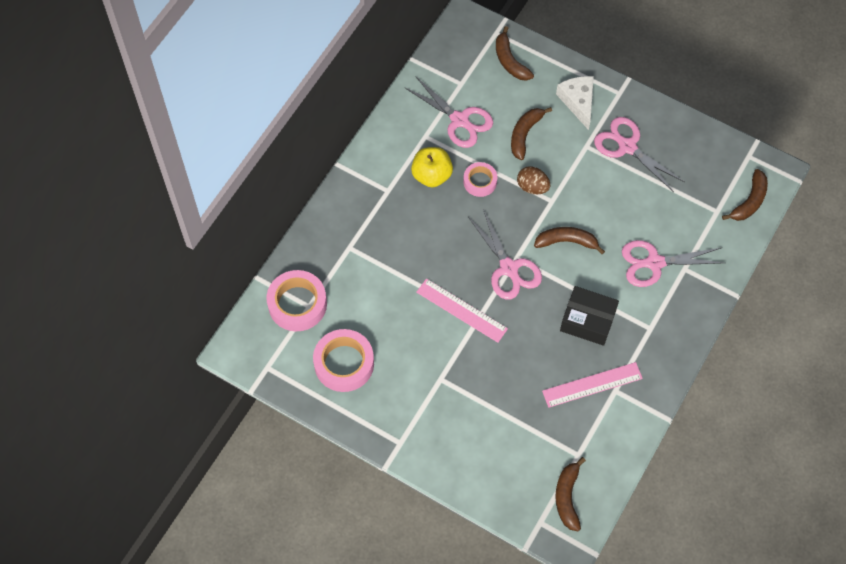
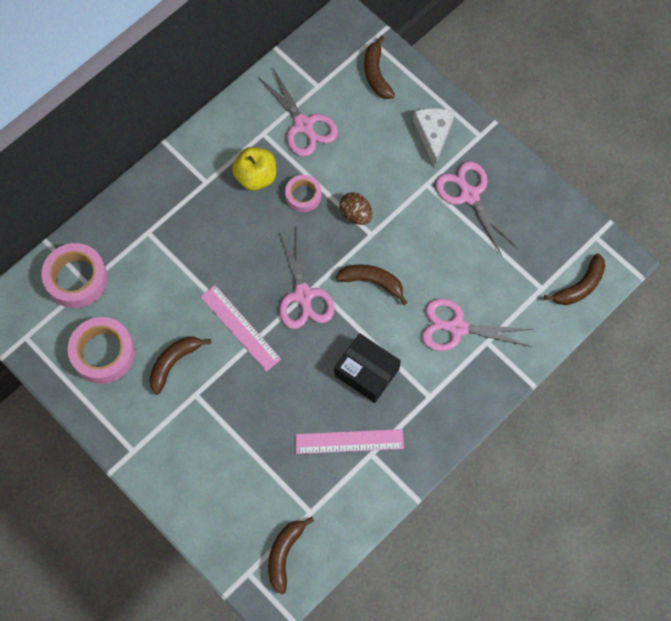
camera: 15 degrees right, 5 degrees up
brown banana [511,107,552,160] -> brown banana moved to [149,336,211,395]

